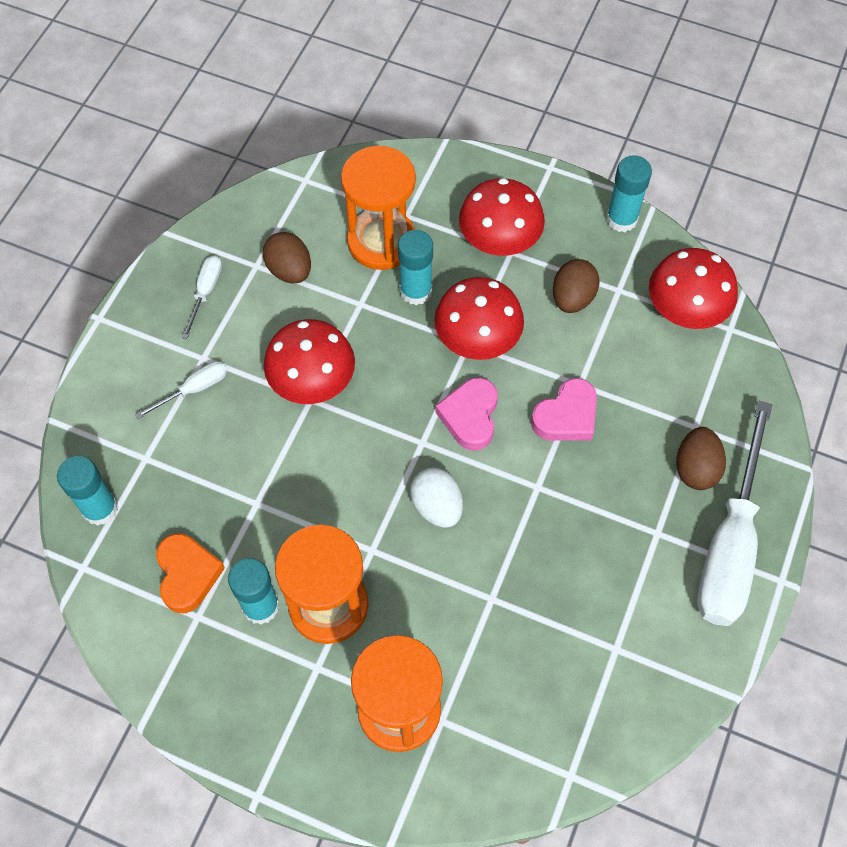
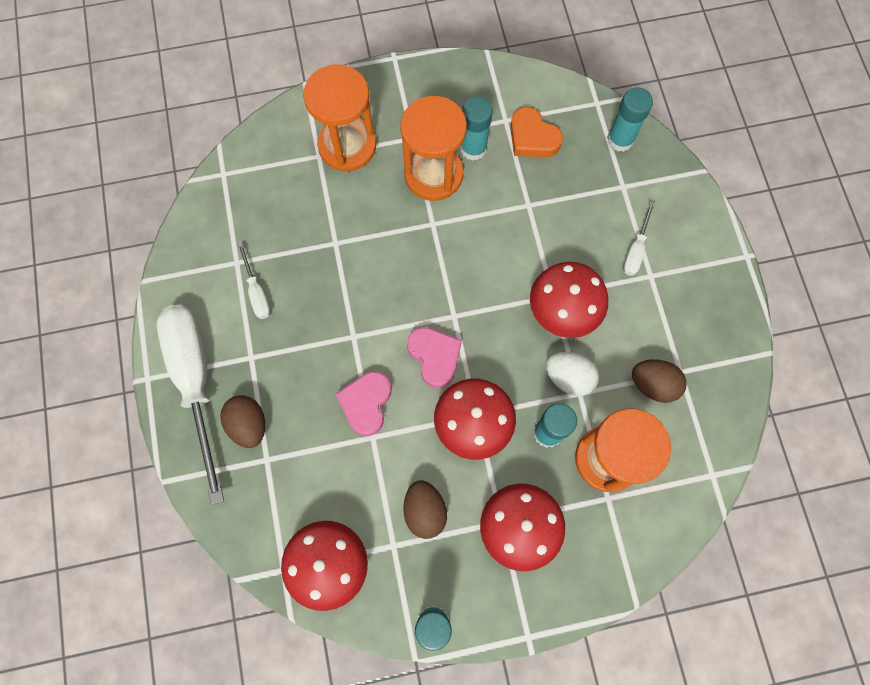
camera: 145 degrees right, 10 degrees up
white screwdriver [182,255,222,339] -> white screwdriver moved to [237,243,270,319]
white egg [410,468,463,528] -> white egg moved to [546,352,599,396]

